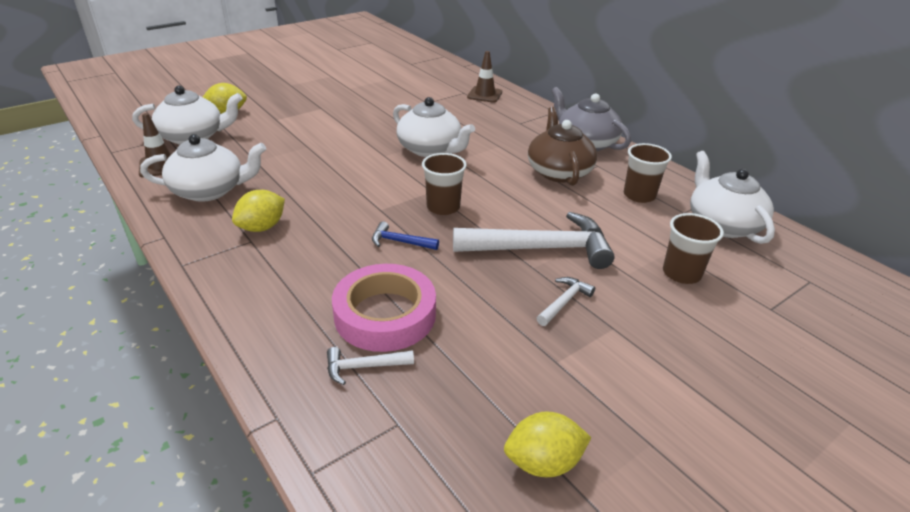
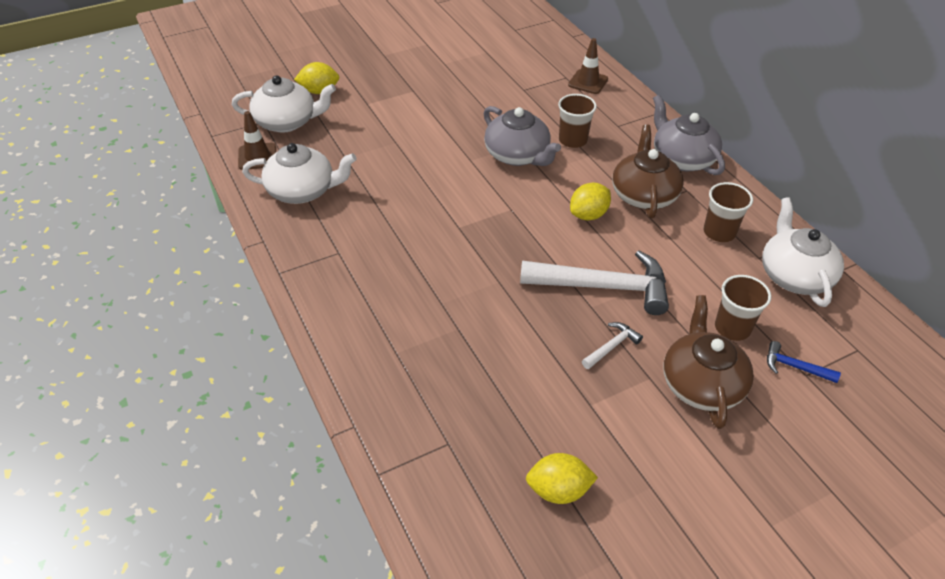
camera: 10 degrees right, 10 degrees up
yellow lemon [232,190,285,232] -> yellow lemon moved to [570,183,611,220]
white hammer [327,347,414,385] -> none
pink tape [332,264,436,352] -> none
blue hammer [372,221,439,250] -> blue hammer moved to [767,341,841,383]
white teapot [393,97,475,157] -> grey teapot [483,106,561,166]
brown cup [422,153,467,215] -> brown cup moved to [558,94,597,148]
none -> brown teapot [663,295,754,429]

